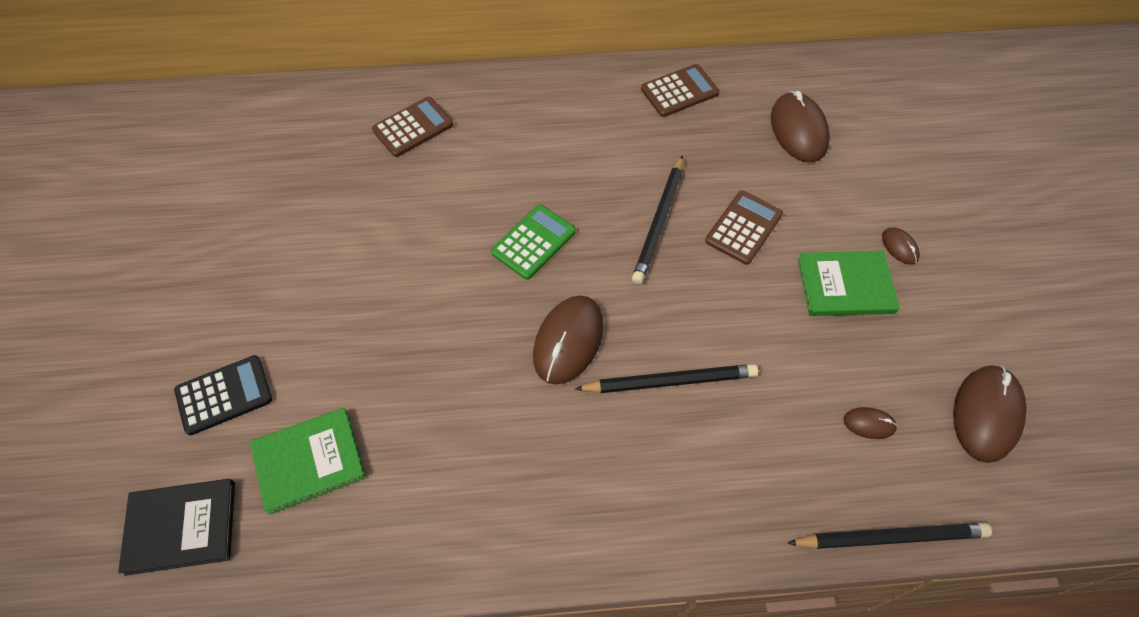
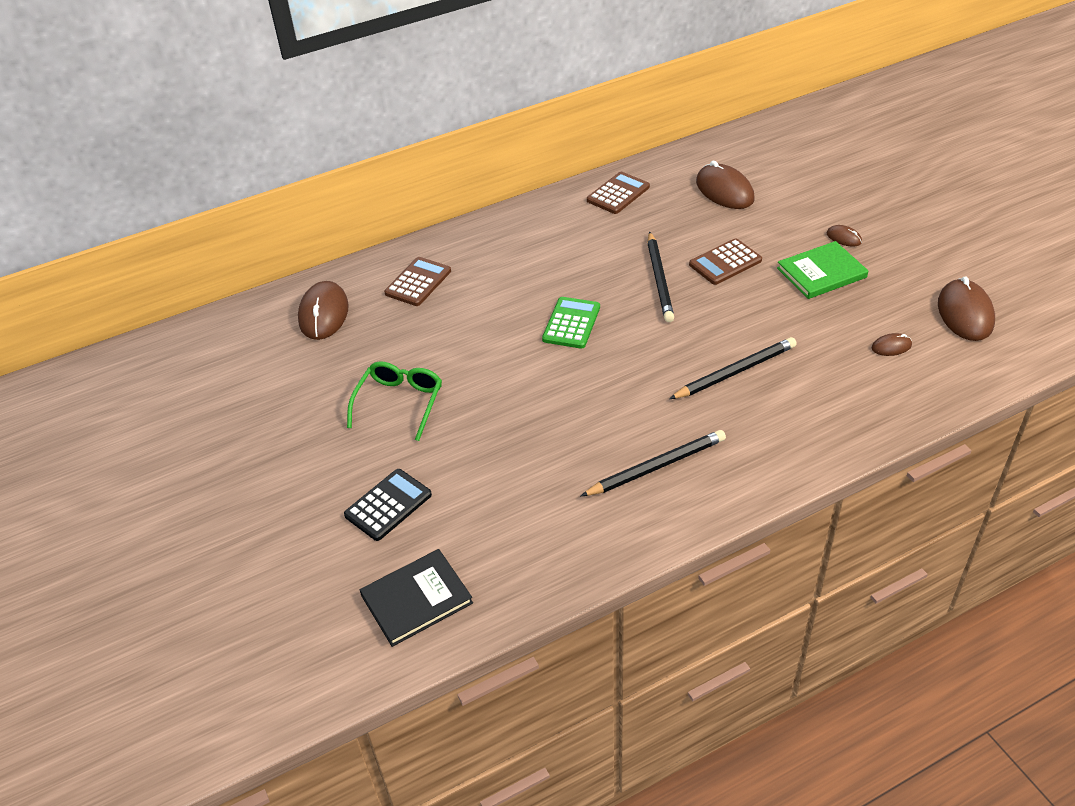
camera: 20 degrees left, 15 degrees down
green book [250,408,366,514] -> none
brown mouse [533,295,604,385] -> brown mouse moved to [298,281,349,340]
brown calculator [705,191,783,265] -> brown calculator turned 135 degrees counterclockwise [689,238,762,285]
black pencil [787,523,992,549] -> black pencil moved to [581,430,726,496]
none -> green glasses [347,361,442,441]

